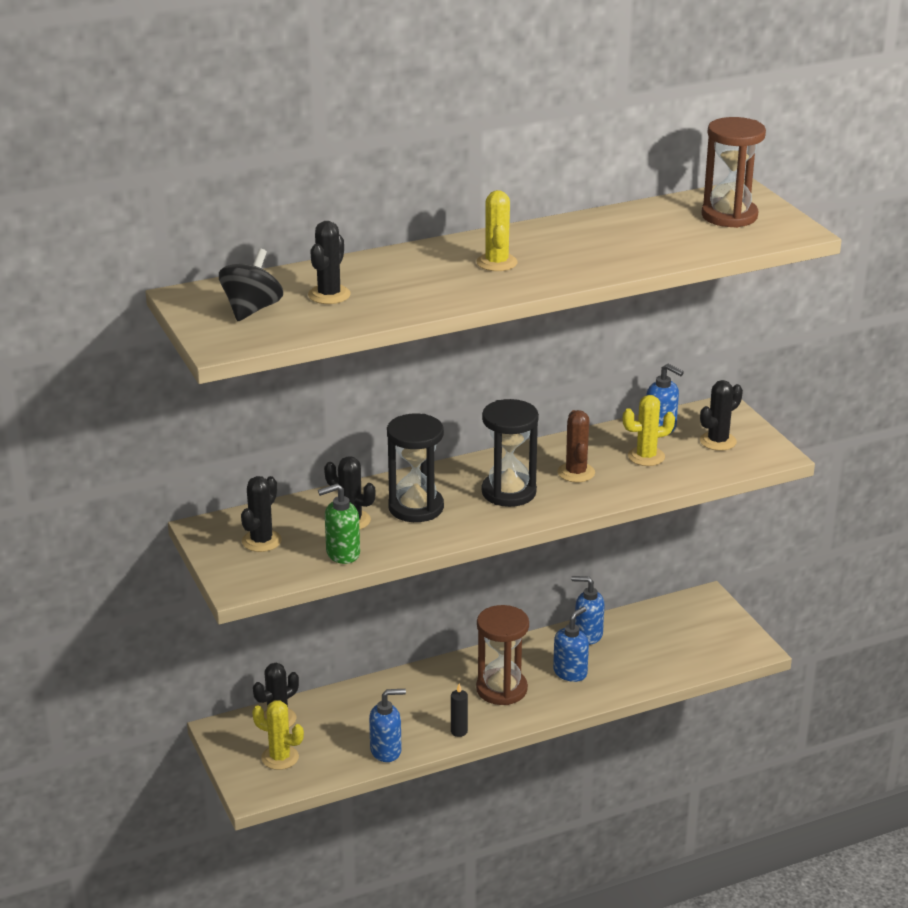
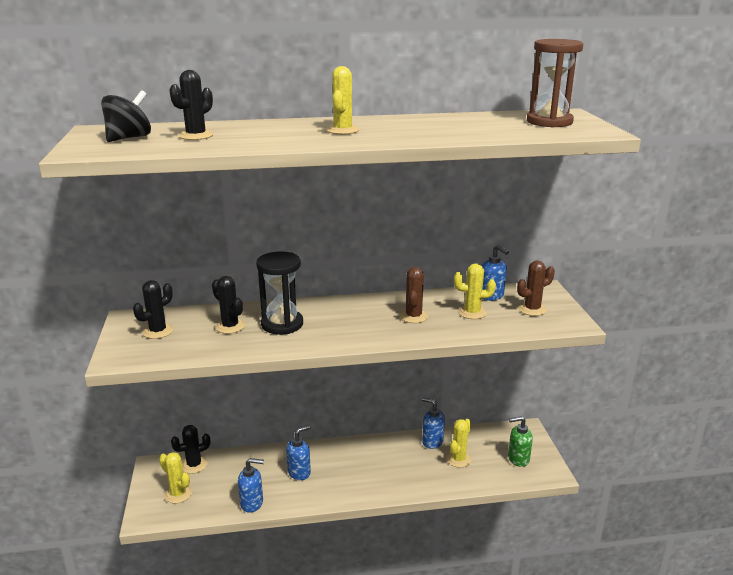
camera: 15 degrees right, 5 degrees down
green soap dispenser [318,484,360,564] -> green soap dispenser moved to [508,416,533,467]
black candle [451,684,468,737] -> none
brown hourglass [476,605,529,705] -> none
black hourglass [482,399,539,507] -> none
blue soap dispenser [553,607,589,682] -> blue soap dispenser moved to [286,425,311,480]
black cactus [700,380,743,451] -> brown cactus [517,261,555,316]
none -> yellow cactus [446,419,472,468]

